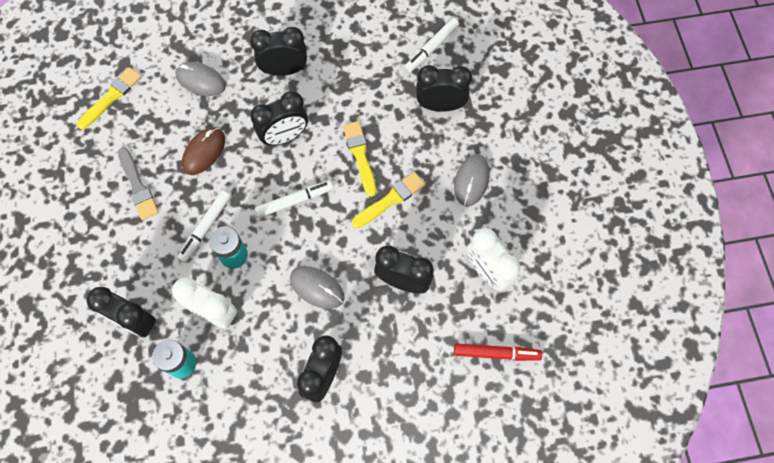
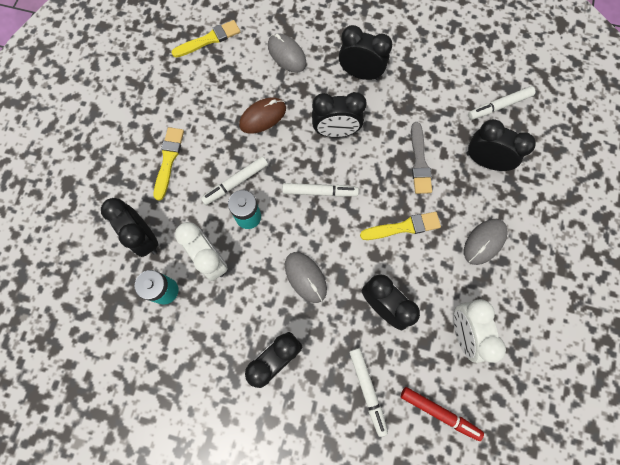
camera: 25 degrees right, 5 degrees up
grey brush [118,147,159,220] -> grey brush moved to [411,122,432,194]
yellow brush [343,121,376,197] -> yellow brush moved to [154,127,184,201]
none -> white marker [349,348,388,437]

